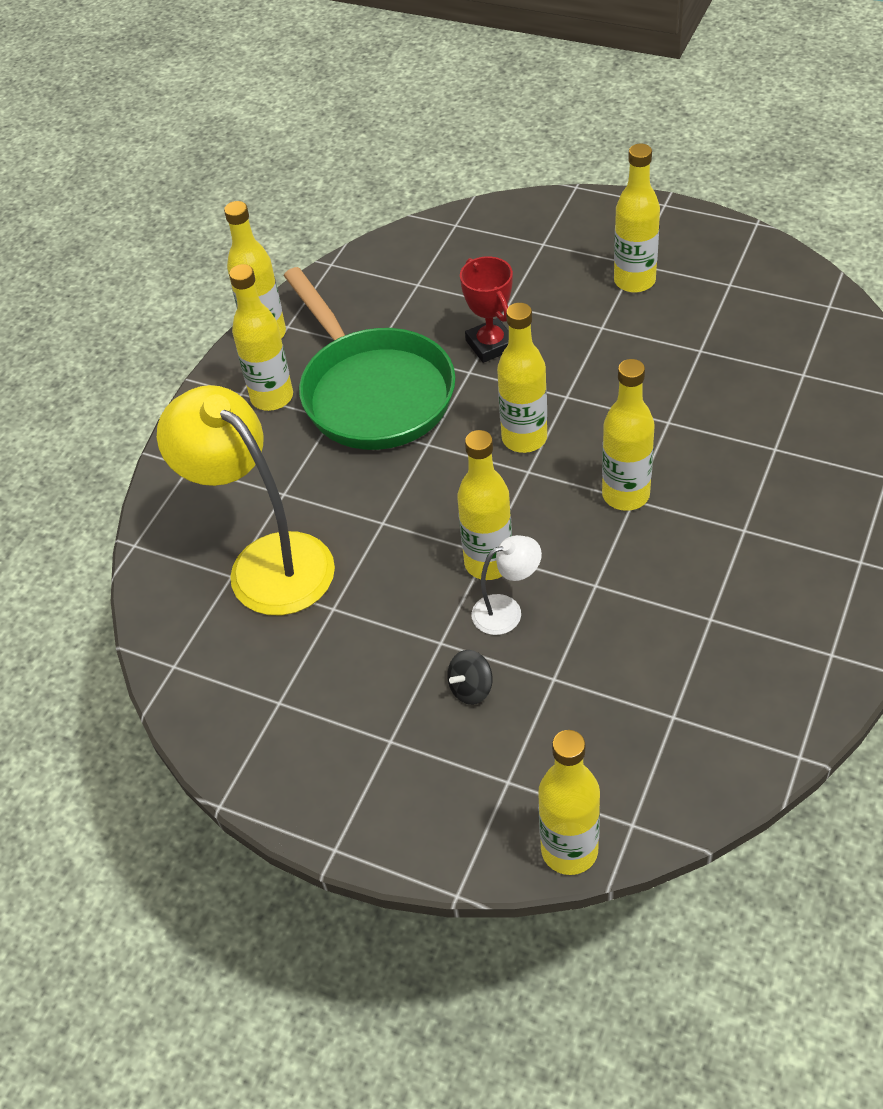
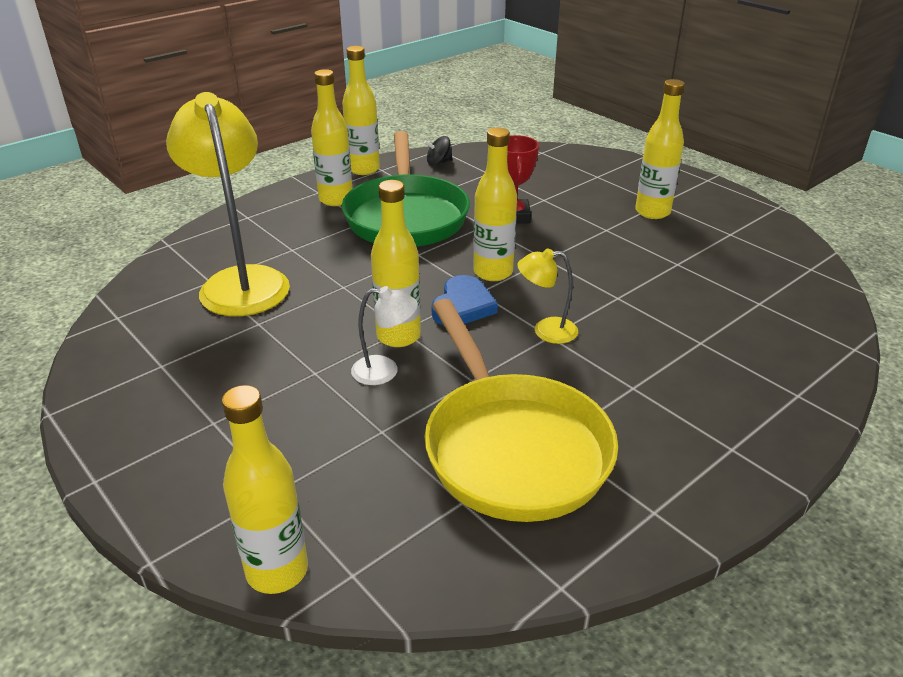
camera: 20 degrees right, 15 degrees down
black spinning top [447,650,493,705] -> black spinning top moved to [424,136,453,166]
yellow bottle [602,359,655,511] -> yellow lamp [517,248,578,344]
none -> yellow pan [425,299,618,522]
none -> blue heart [432,275,498,325]

